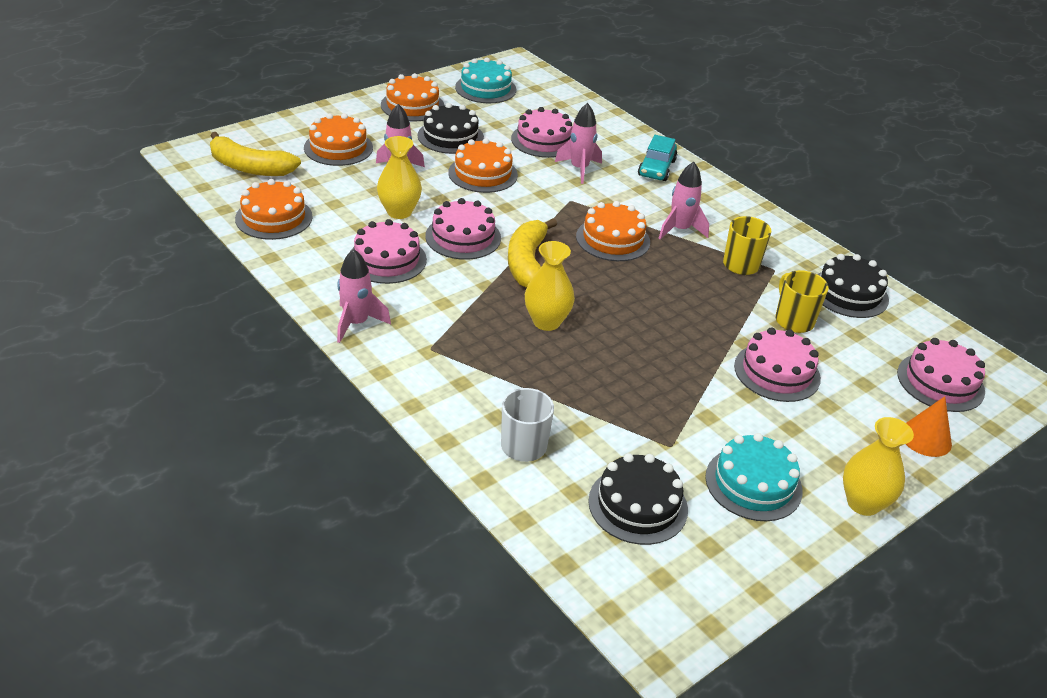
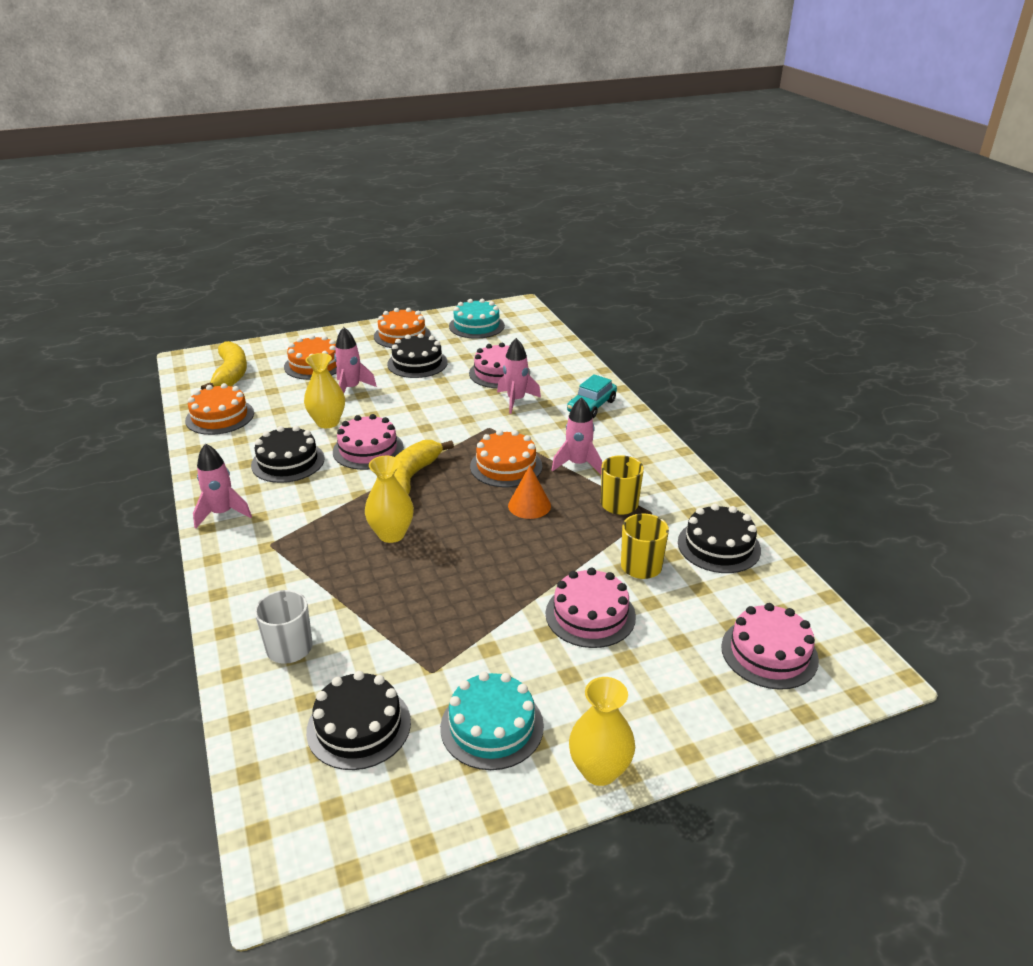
camera: 20 degrees right, 5 degrees down
yellow banana [210,132,301,176] -> yellow banana turned 135 degrees counterclockwise [201,341,247,390]
pink cake [349,219,427,284] -> black cake [251,426,325,483]
orange cake [448,138,518,193] -> none
orange cone [906,396,952,457] -> orange cone moved to [508,466,551,519]

